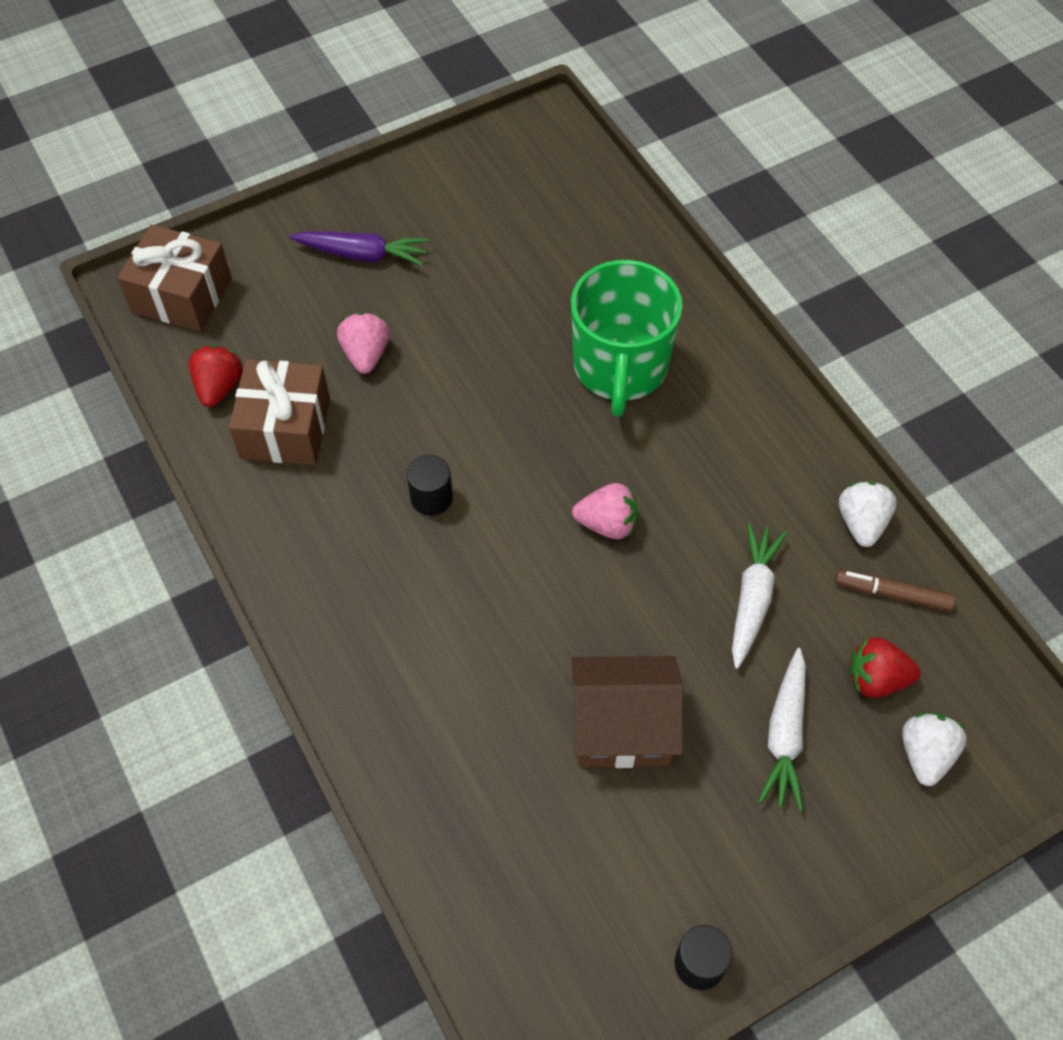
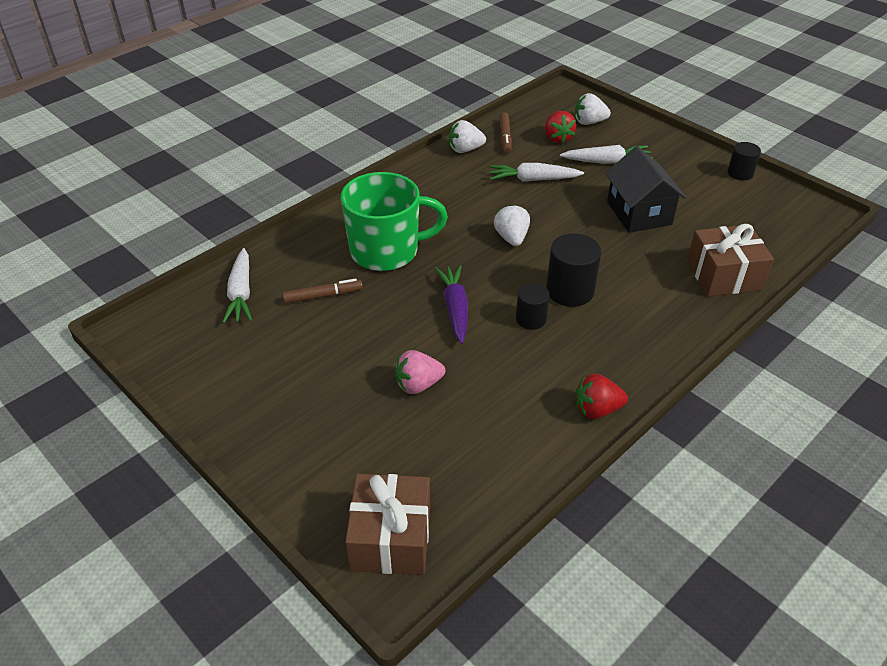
camera: 105 degrees left, 15 degrees down
red strawberry [189,345,243,407] -> red strawberry moved to [576,374,628,419]
brown gift [229,359,330,465] -> brown gift moved to [687,224,774,296]
purple carrot [290,231,429,266] -> purple carrot moved to [434,265,468,344]
brown house [571,656,684,768] -> black house [605,146,686,233]
pink strawberry [572,483,638,539] -> white strawberry [494,204,530,246]
none -> white carrot [223,248,252,323]
none -> brown marker [282,278,363,304]
none -> black cylinder [546,234,601,307]

